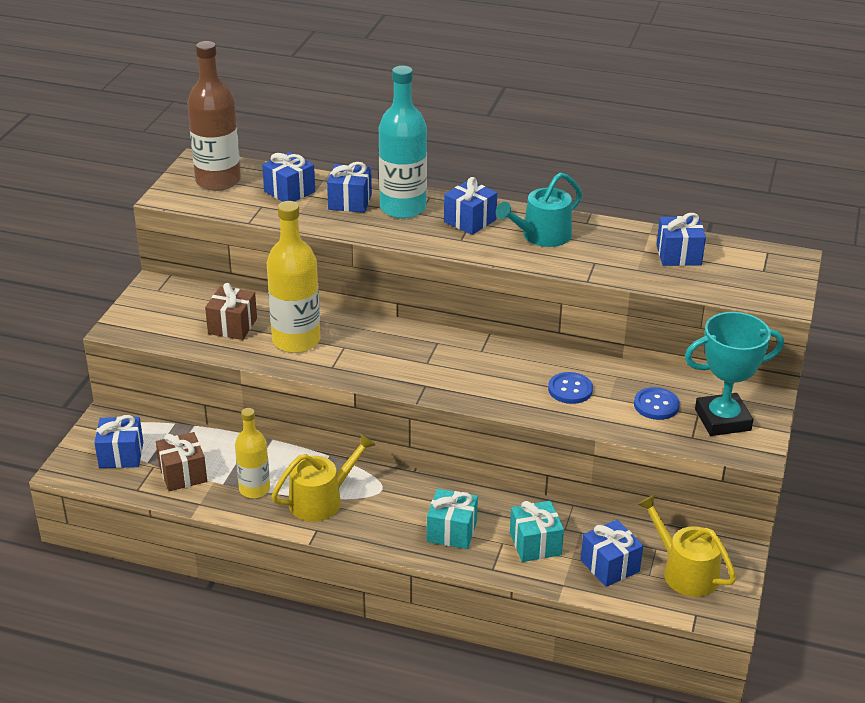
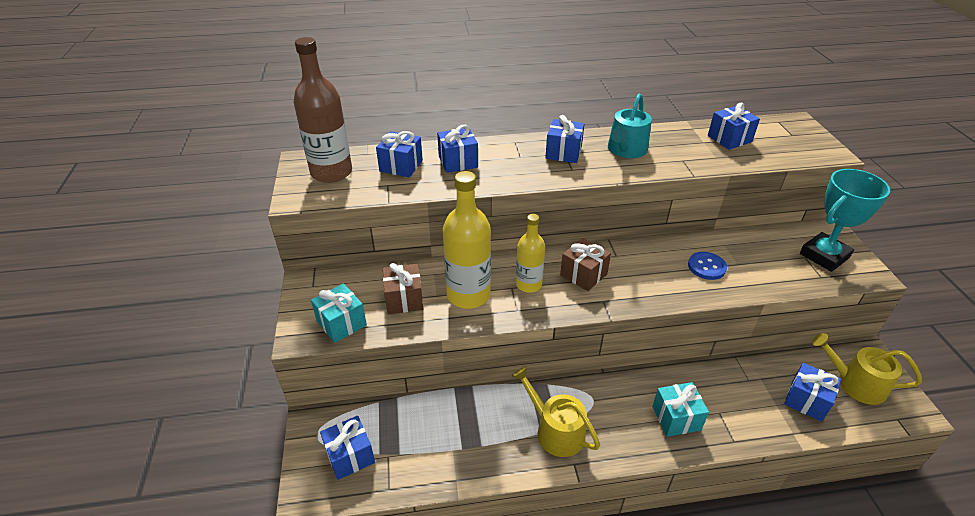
camera: 25 degrees left, 5 degrees up
brown gift [156,432,207,491] -> brown gift moved to [560,238,611,291]
yellow bottle [235,408,270,498] -> yellow bottle moved to [516,214,545,293]
yellow watering can [271,433,376,522] -> yellow watering can turned 75 degrees counterclockwise [512,366,600,457]
turquoise bottle [379,66,427,219] -> none
turquoise gift [510,501,564,562] -> turquoise gift moved to [311,283,367,343]
blue button [634,387,680,420] -> none

